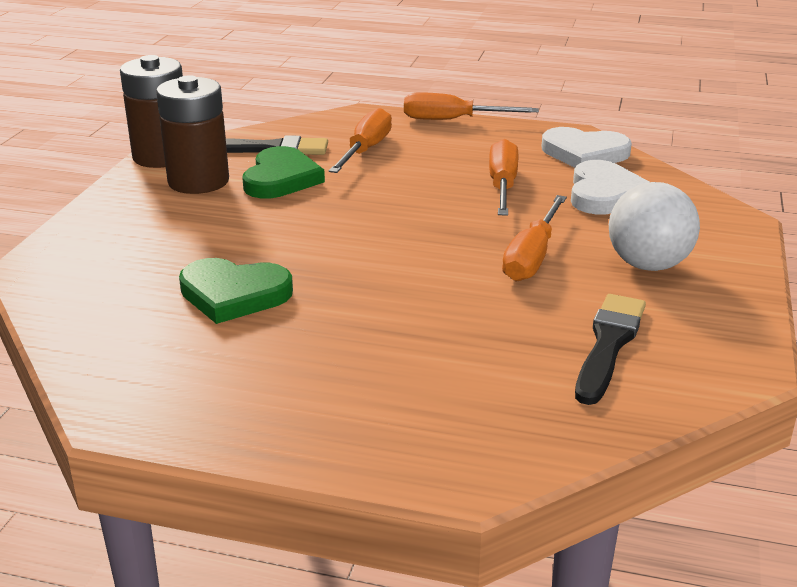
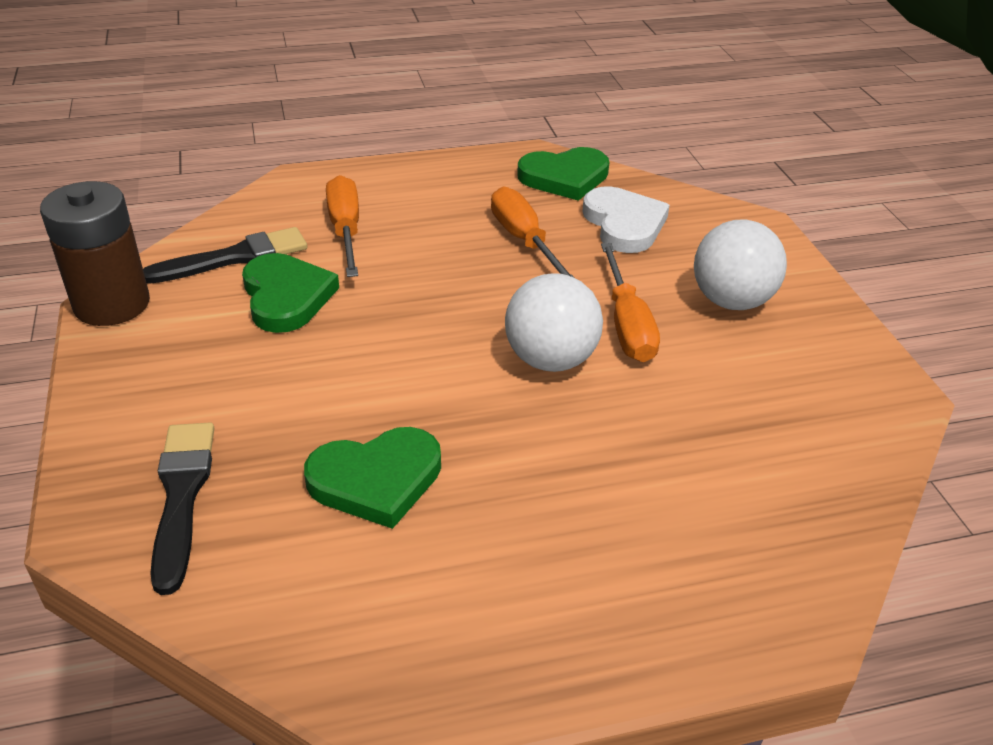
camera: 30 degrees left, 10 degrees up
brown battery [156,75,229,194] -> none
orange screwdriver [404,92,539,120] -> none
white heart [541,127,632,168] -> green heart [517,147,609,201]
black brush [575,294,646,405] -> black brush moved to [150,423,215,595]
none -> white ball [505,273,603,372]

